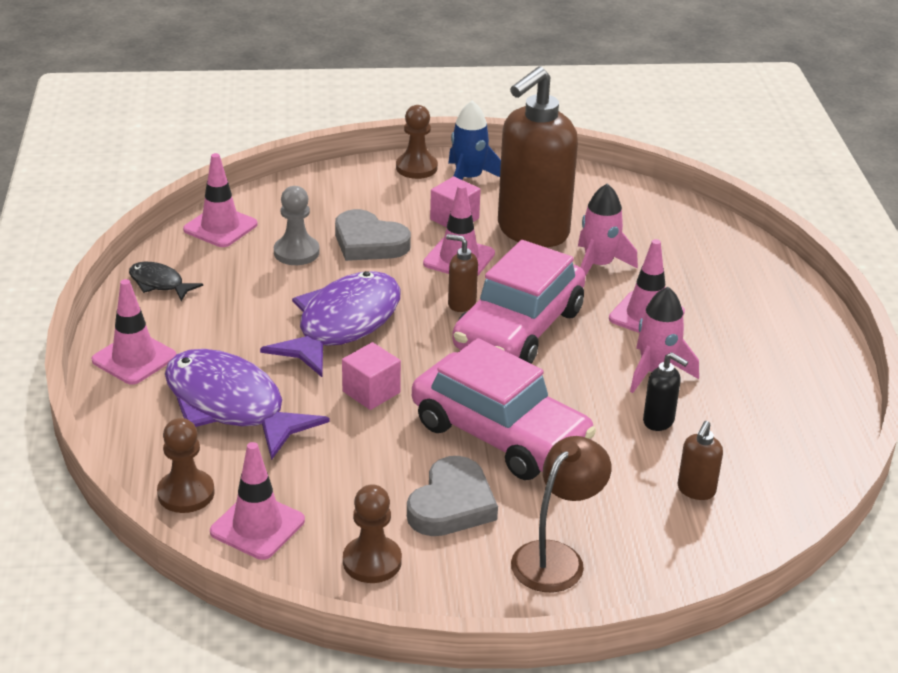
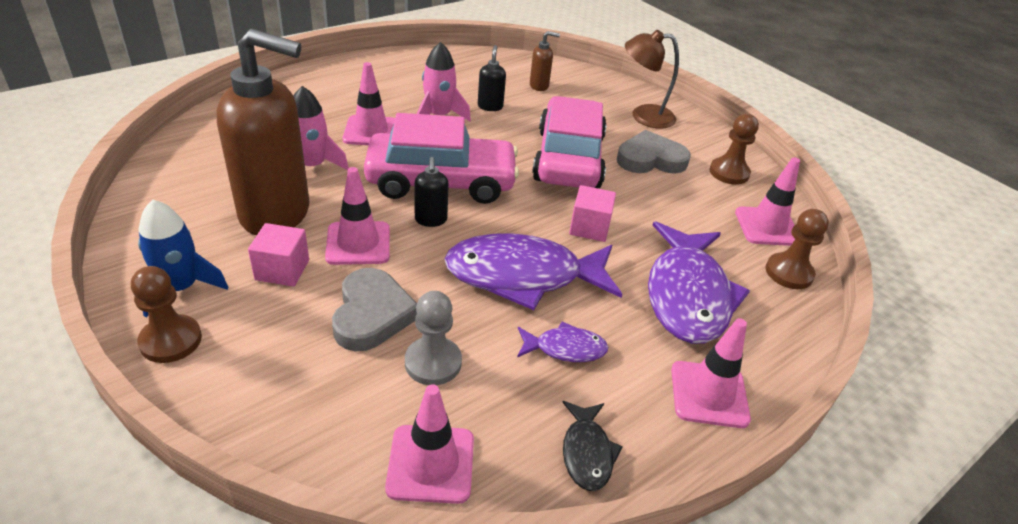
camera: 125 degrees left, 5 degrees up
brown soap dispenser [446,234,478,312] -> black soap dispenser [414,157,449,227]
none -> purple fish [517,321,608,362]

